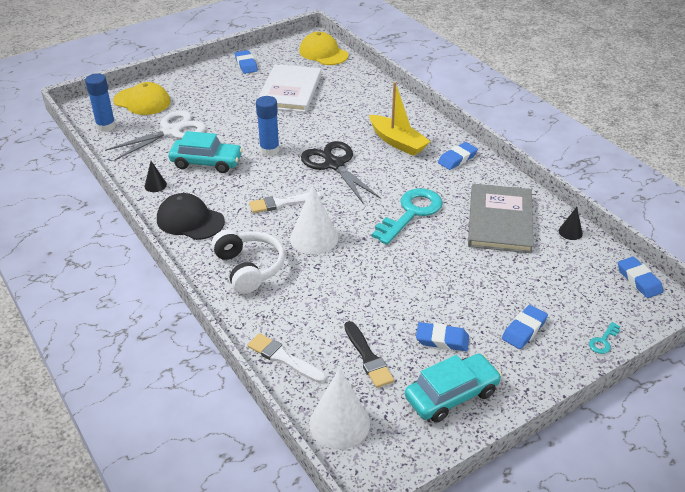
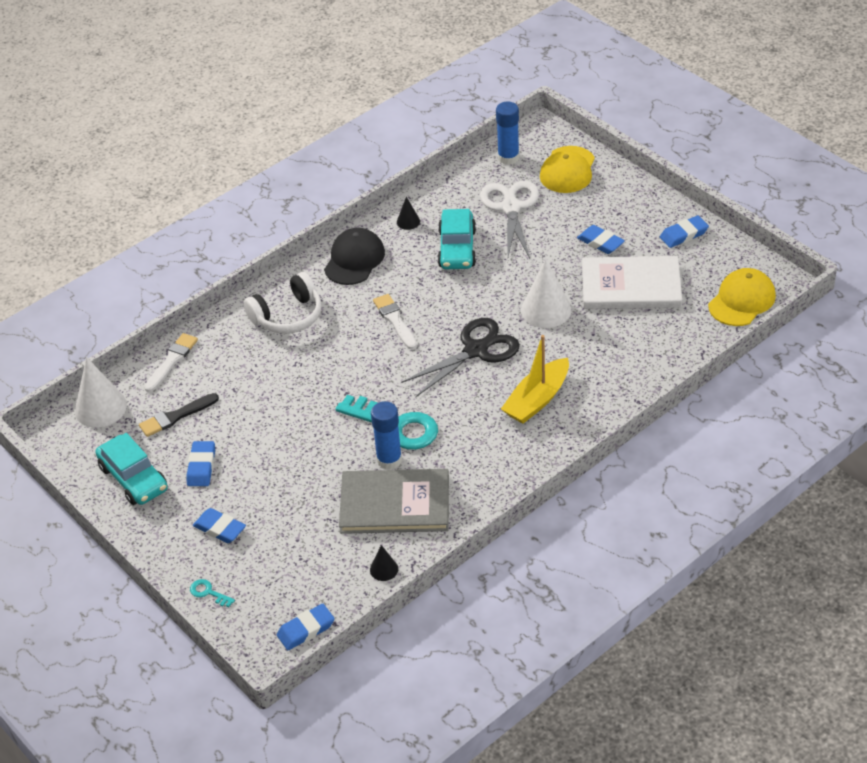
camera: 85 degrees right, 5 degrees up
white scissors [105,111,206,160] -> white scissors turned 135 degrees counterclockwise [480,181,539,258]
blue glue stick [256,96,280,156] -> blue glue stick moved to [371,401,402,470]
white cone [290,184,338,254] -> white cone moved to [521,258,572,328]
blue eraser [438,142,478,170] -> blue eraser moved to [577,225,625,254]

